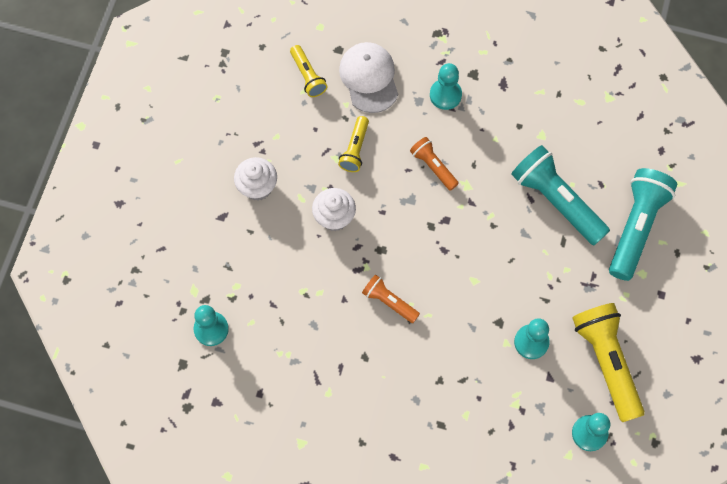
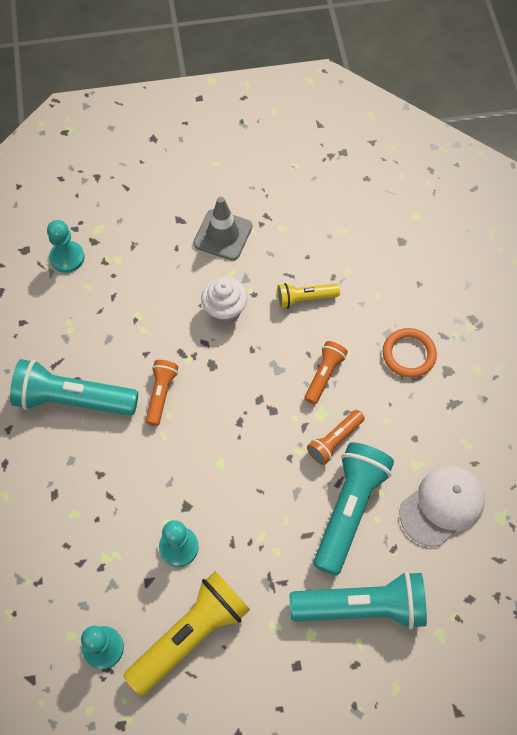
camera: 65 degrees right, 5 degrees down
white cupcake [234,157,277,201] -> grey traffic cone [193,197,252,261]
yellow flashlight [290,45,328,97] -> none
white cap [339,42,398,113] -> white cap moved to [399,466,485,547]
turquoise pawn [430,63,462,110] -> orange ring [383,328,437,378]
none -> turquoise flashlight [10,359,138,416]
none -> orange flashlight [307,410,365,465]

